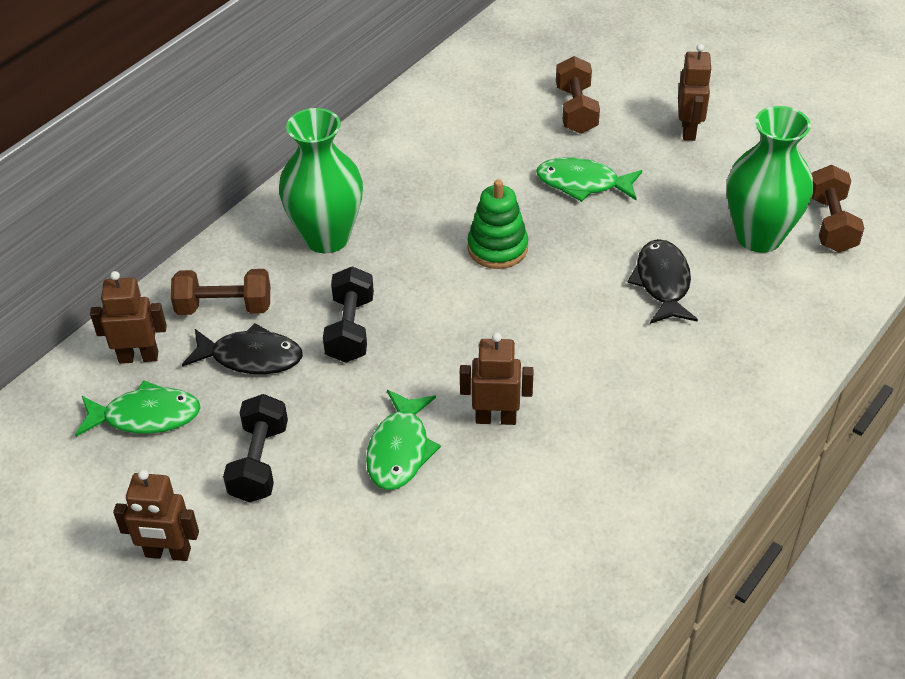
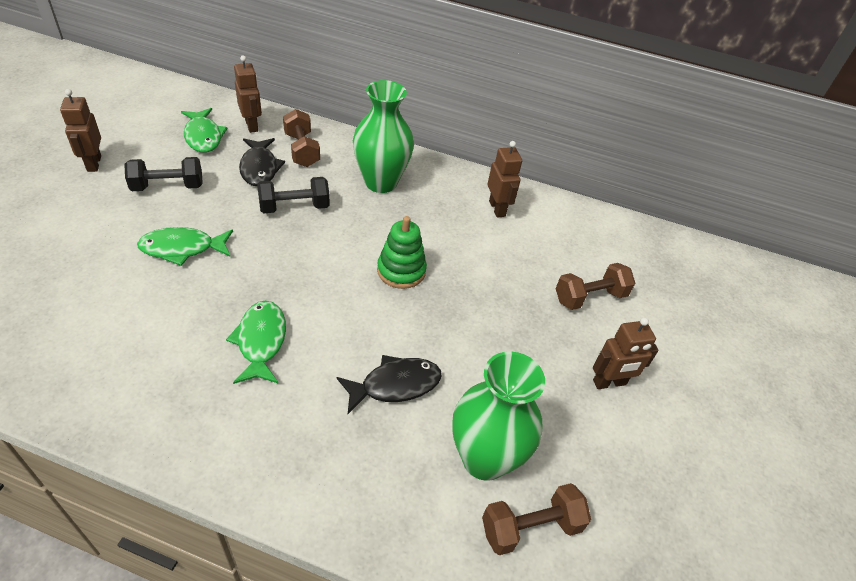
camera: 65 degrees right, 0 degrees up
brown robot [460,332,534,425] -> brown robot moved to [487,141,522,218]
green fish [536,157,642,202] -> green fish moved to [226,300,286,384]

